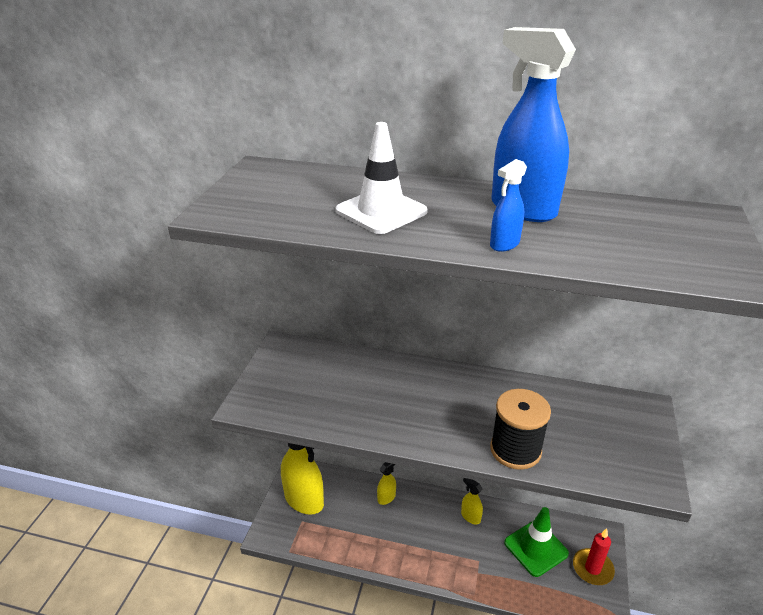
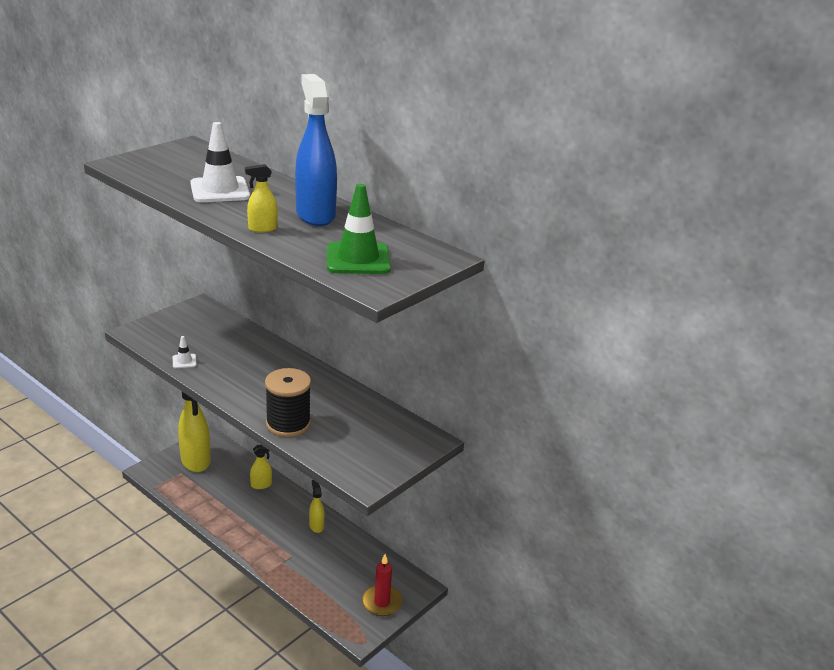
camera: 25 degrees right, 5 degrees down
blue spray bottle [490,159,527,252] -> yellow spray bottle [245,164,278,233]
green traffic cone [504,507,569,577] -> green traffic cone moved to [327,184,391,274]
none -> white traffic cone [173,336,196,368]

